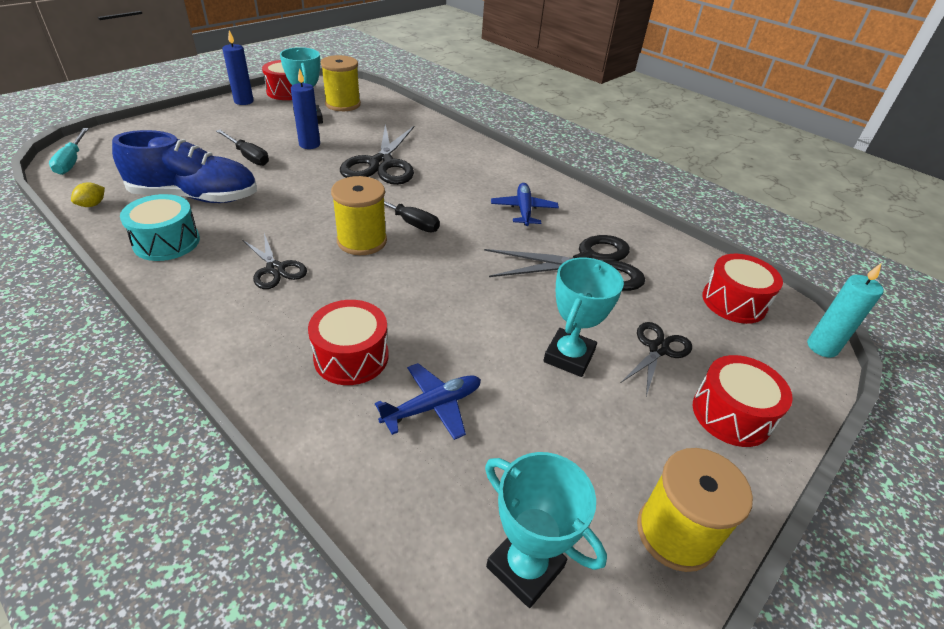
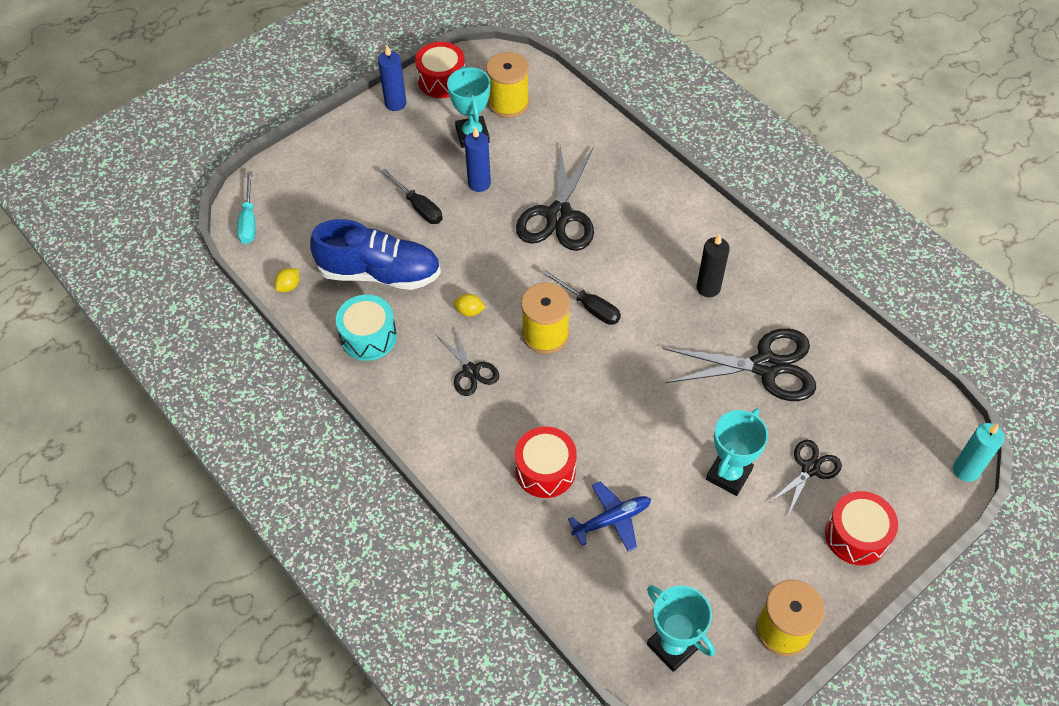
camera: 10 degrees right, 15 degrees up
blue plane [491,183,559,226] -> black candle [696,234,730,297]
red drum [702,254,783,324] -> none
none -> yellow lemon [453,294,486,316]

